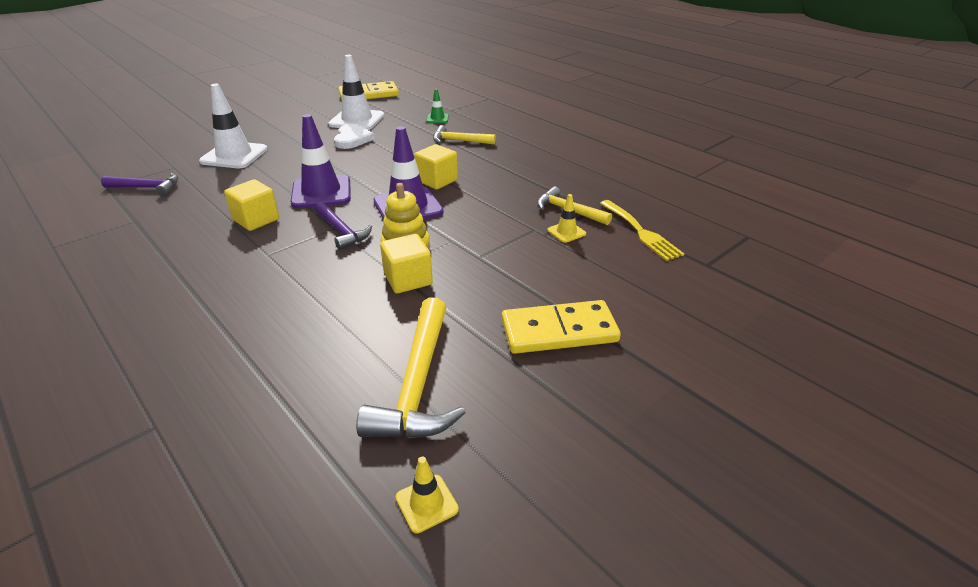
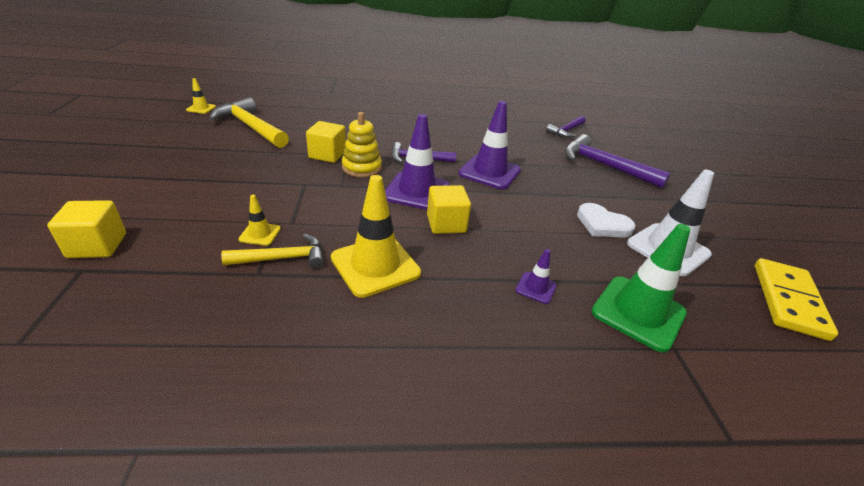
camera: 125 degrees right, 0 degrees up
white traffic cone [199,84,268,168] -> purple hammer [565,134,670,188]
yellow cube [224,179,279,231] -> yellow cube moved to [47,200,126,258]
green traffic cone [426,89,449,123] -> green traffic cone [592,224,691,353], size x2.10
yellow hammer [433,125,496,145] -> purple traffic cone [515,249,557,304]
yellow domino [502,300,621,354] -> none
yellow fork [600,200,684,261] -> none
none -> yellow traffic cone [331,175,421,298]

